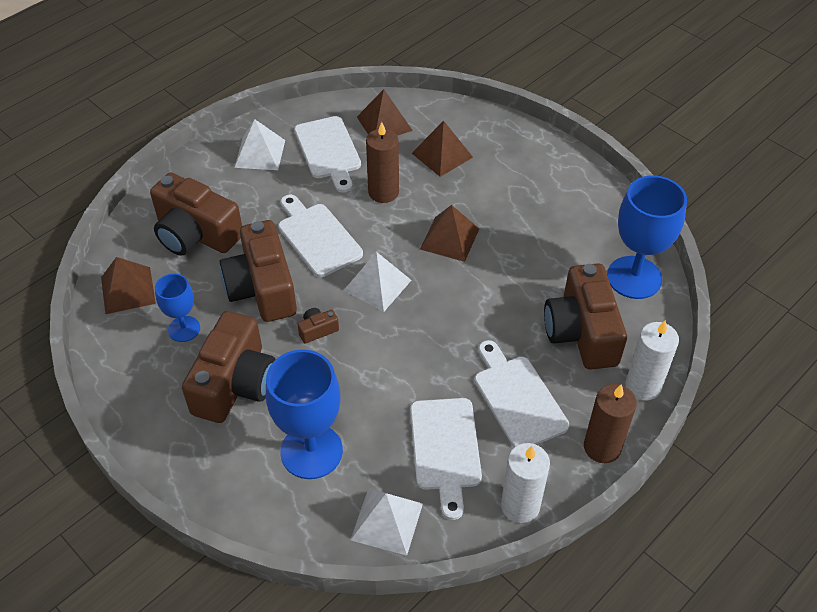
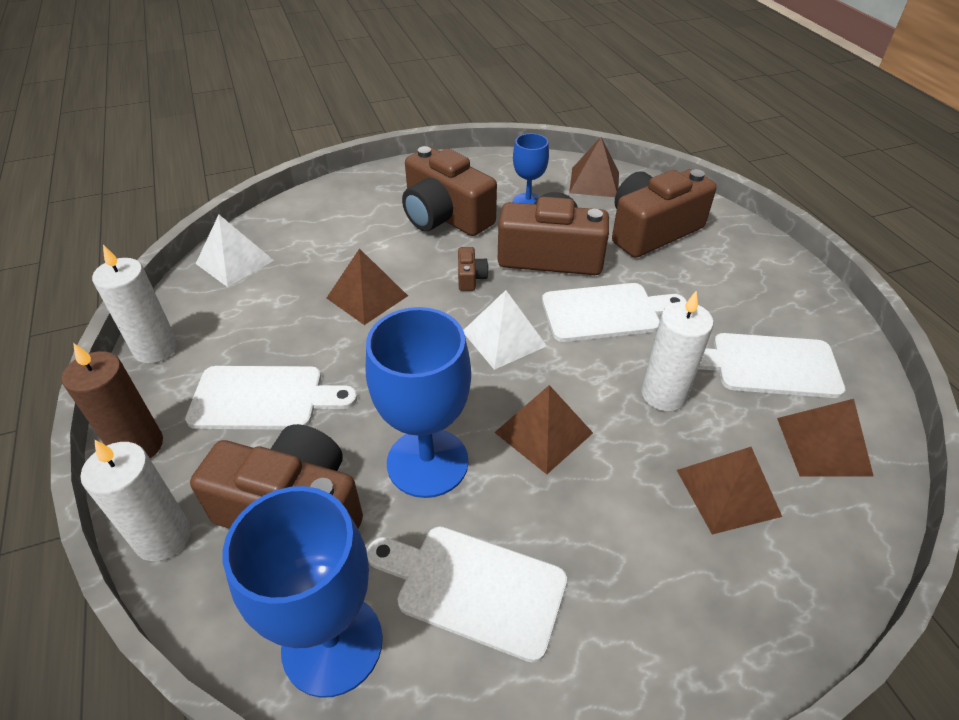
camera: 115 degrees right, 5 degrees down
white pyramid [234,119,285,170] -> none
blue goblet [266,350,343,479] -> blue goblet moved to [366,307,471,498]
brown candle [366,122,399,203] -> white candle [641,290,714,411]
white cutting board [410,398,482,520] -> white cutting board moved to [367,526,567,663]
none -> brown pyramid [327,248,408,325]

